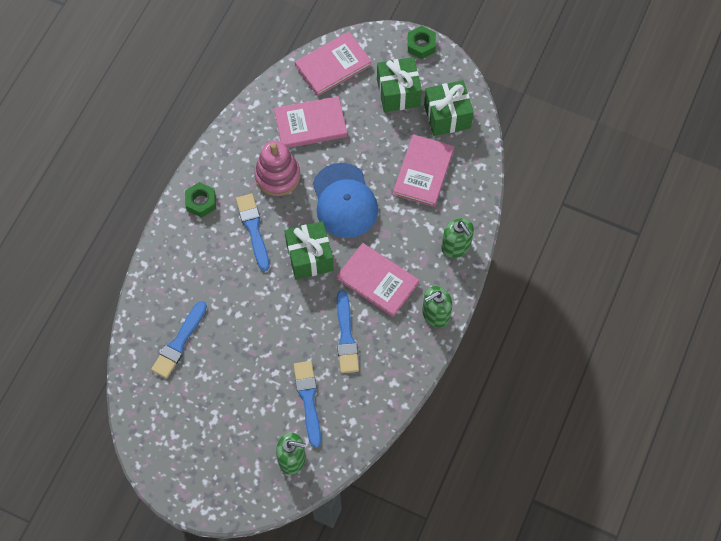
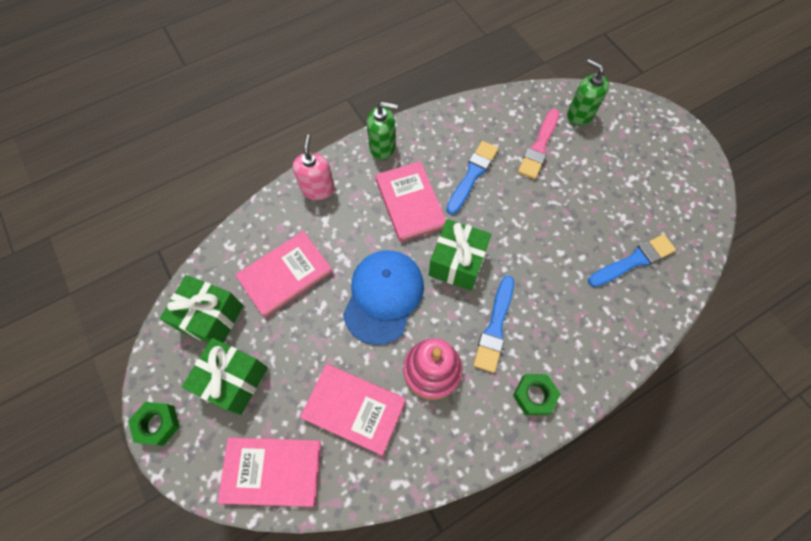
camera: 145 degrees left, 0 degrees up
blue brush [293,361,321,448] -> pink brush [518,109,559,179]
green soap dispenser [441,218,474,258] -> pink soap dispenser [293,135,335,200]

